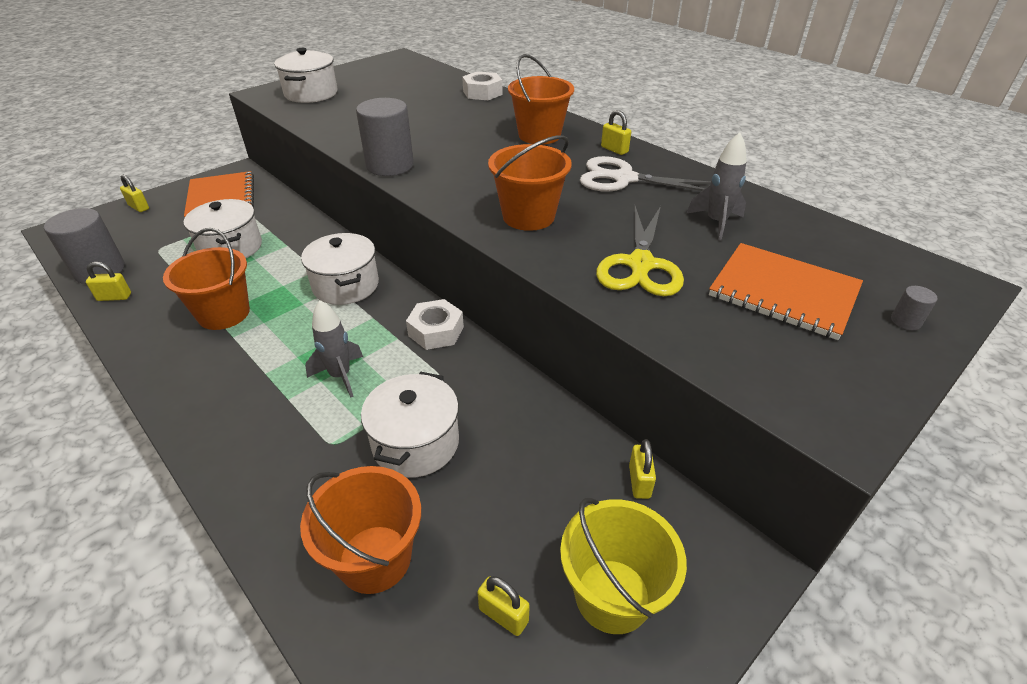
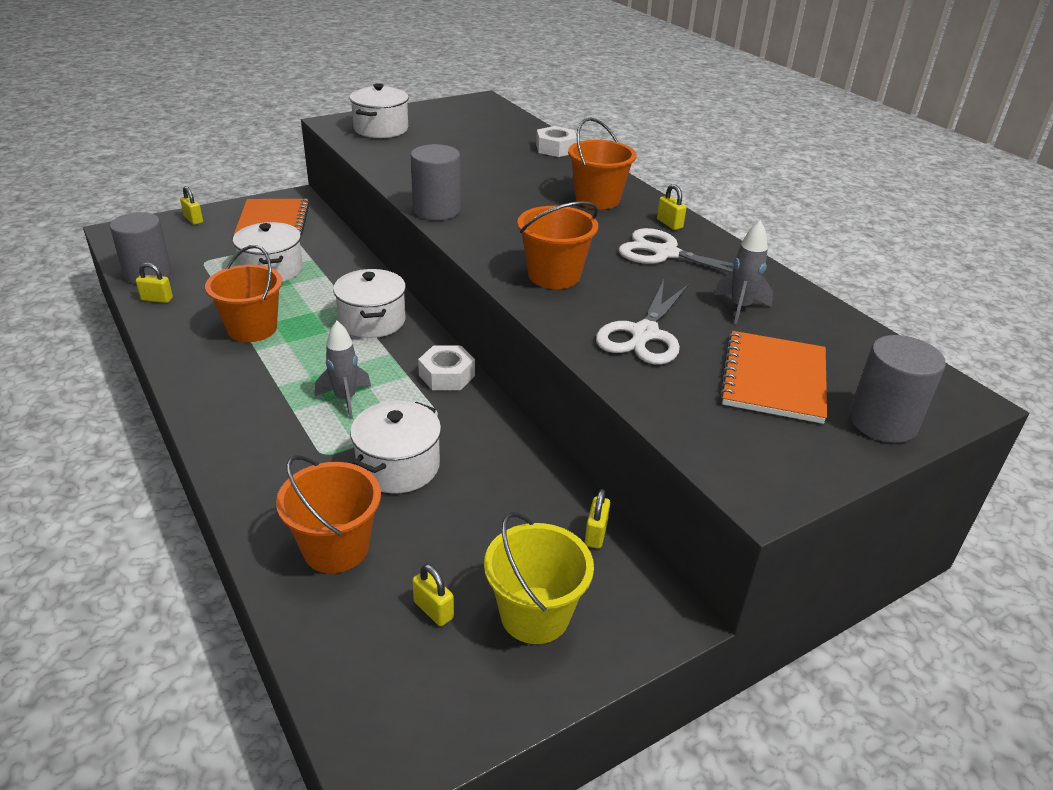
camera: 10 degrees right, 5 degrees down
yellow scissors [596,206,684,296] -> white scissors [596,280,689,365]
orange notebook [709,243,863,340] -> orange notebook turned 60 degrees clockwise [719,331,827,424]
grey cylinder [891,286,938,330] -> grey cylinder [849,335,946,443], size x2.40

